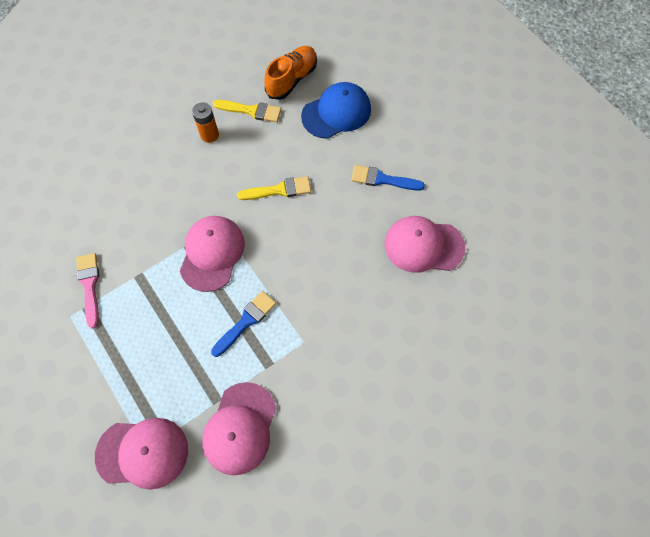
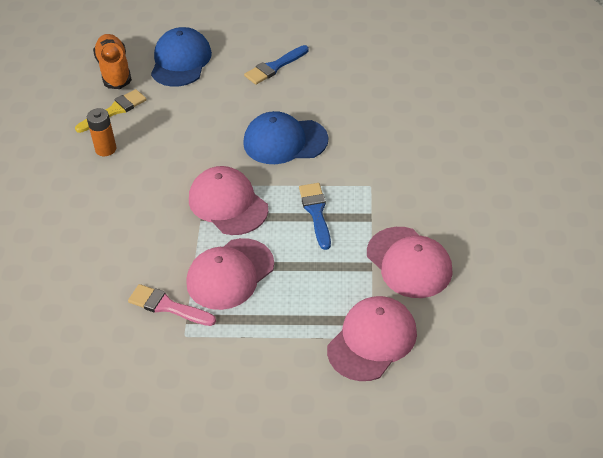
camera: 50 degrees left, 20 degrees down
yellow brush [237,176,311,200] -> none
pink cap [384,216,465,273] -> pink cap moved to [186,238,274,310]
none -> blue cap [243,111,329,164]

